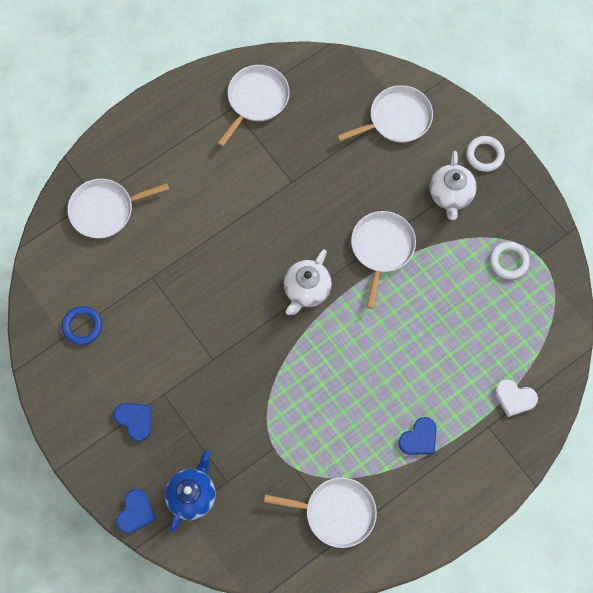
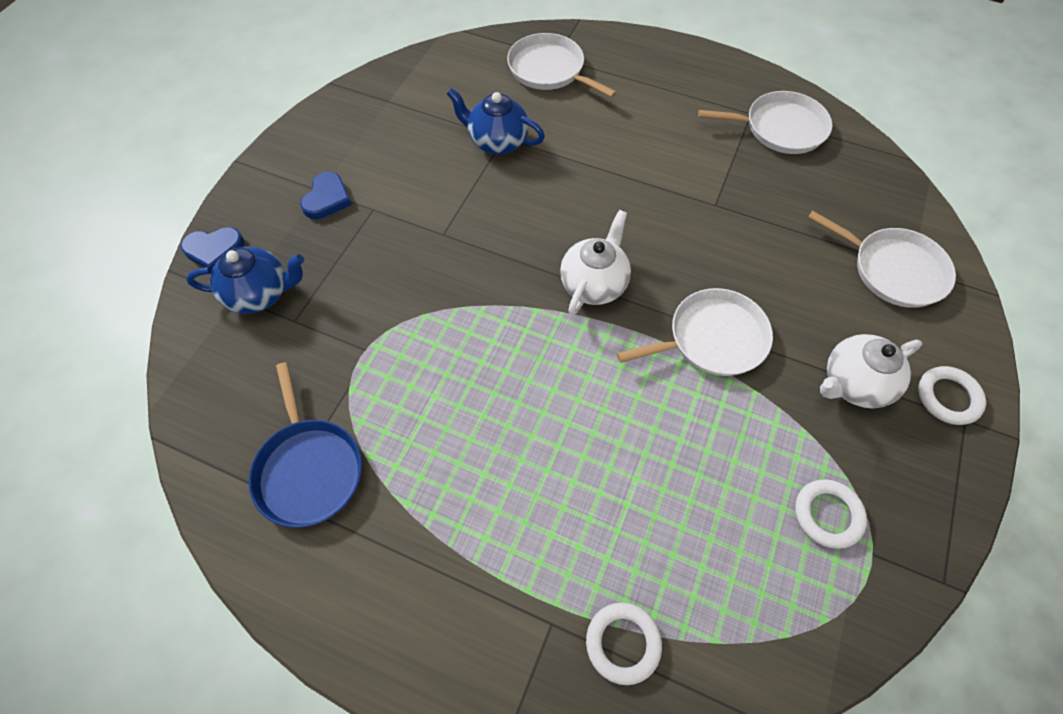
camera: 60 degrees right, 10 degrees down
blue ring [62,306,102,345] -> none
white pan [264,477,377,548] -> blue pan [249,362,362,528]
white teapot [284,249,332,315] -> white teapot turned 120 degrees clockwise [560,210,631,315]
blue heart [398,417,437,455] -> none
white heart [495,379,538,417] -> white ring [586,602,662,685]
none -> blue teapot [447,88,545,155]

